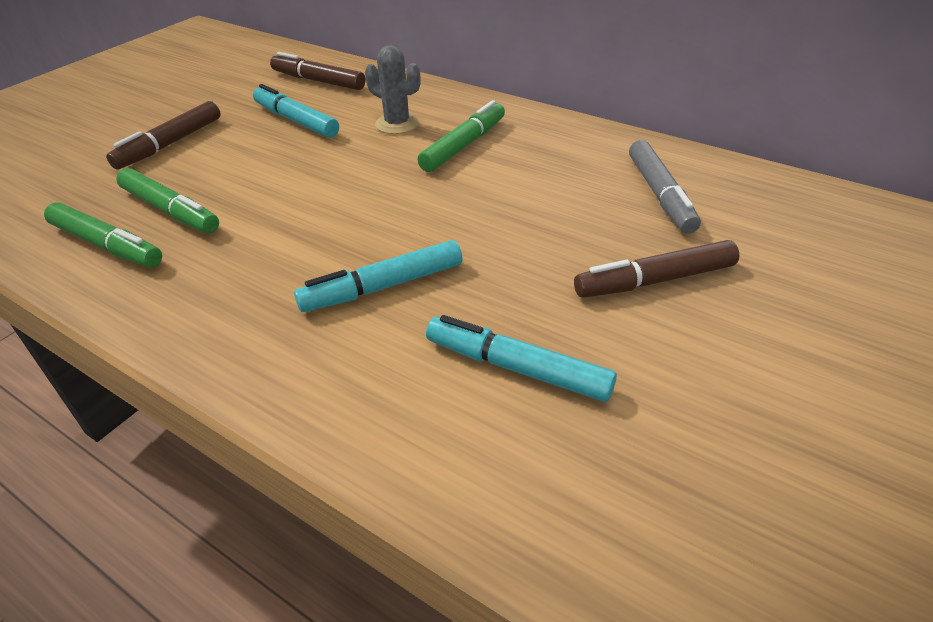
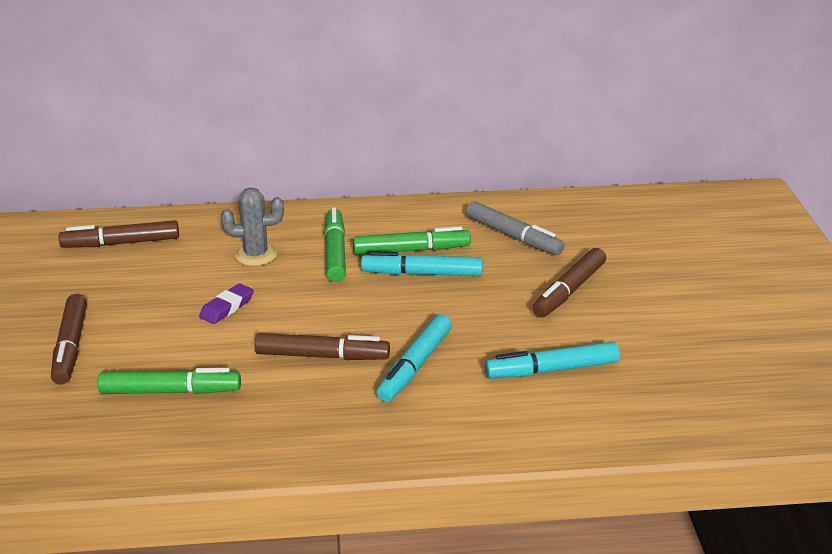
camera: 40 degrees left, 10 degrees down
green marker [44,202,162,267] -> green marker moved to [353,226,471,255]
turquoise marker [253,84,339,138] -> turquoise marker moved to [361,251,483,276]
none -> purple eraser [199,283,254,324]
none -> brown marker [255,333,390,360]

